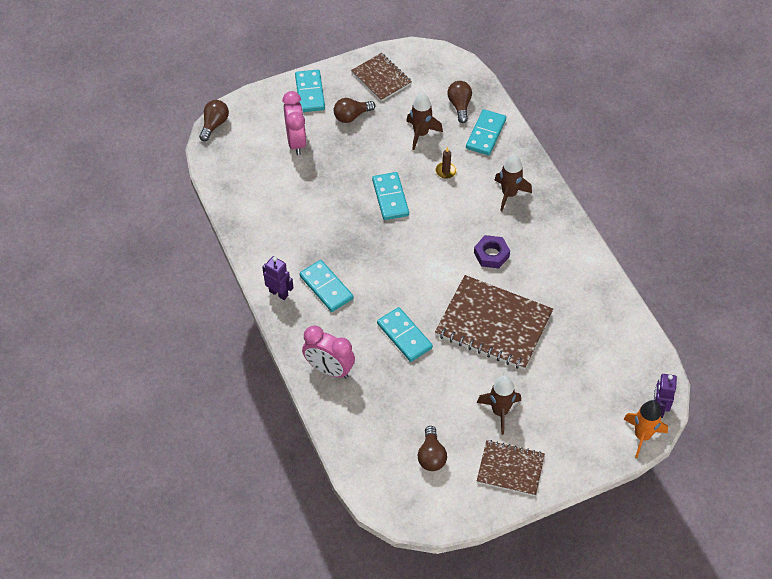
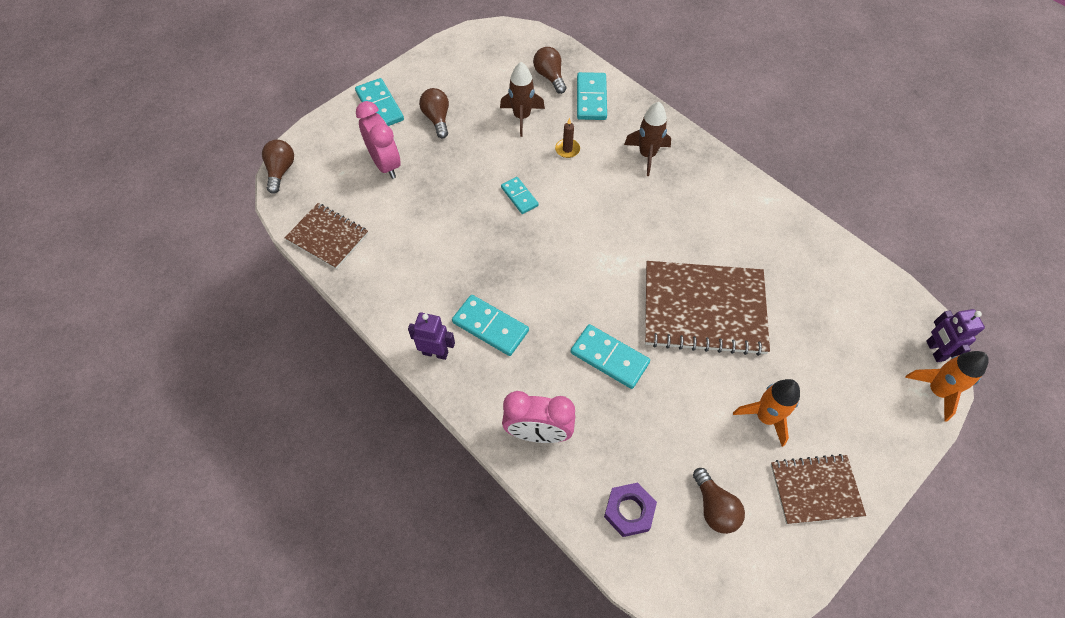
camera: 20 degrees left, 5 degrees up
brown light bulb [334,98,375,123] -> brown light bulb turned 120 degrees clockwise [419,88,449,138]
brown notebook [351,53,412,101] -> brown notebook moved to [285,203,368,269]
turquoise domino [372,172,409,220] -> turquoise domino [501,177,539,214], size x0.63
purple nut [474,235,510,268] -> purple nut moved to [604,483,657,537]
brown rocket [477,376,521,435] -> orange rocket [733,379,800,447]

